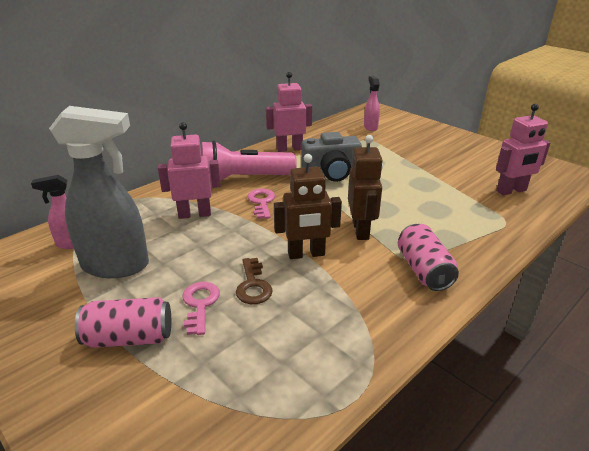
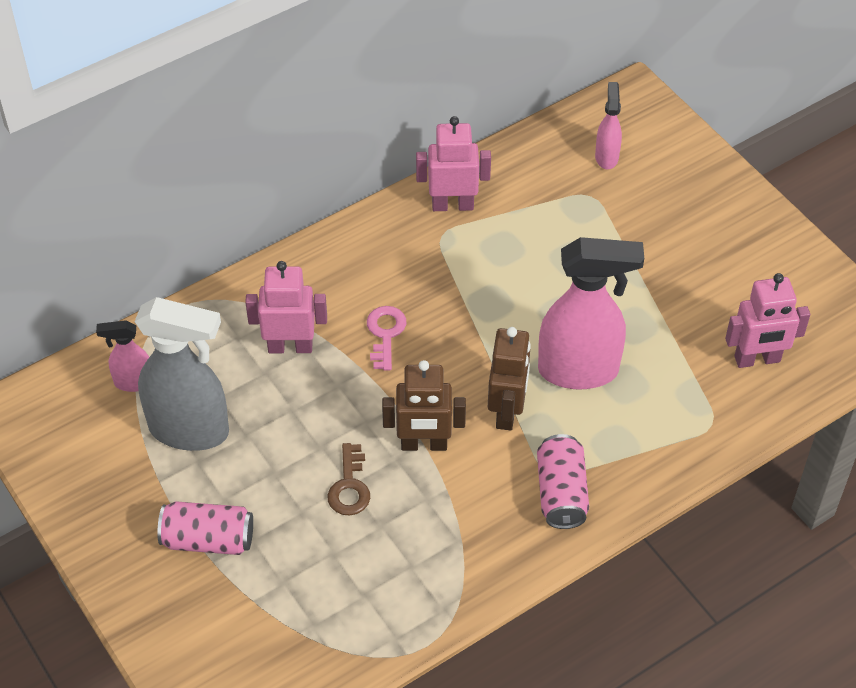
camera: 10 degrees right, 20 degrees up
pink key [183,282,220,335] -> none
pink flashlight [201,141,297,183] -> none
grey camera [301,132,362,182] -> none
none -> pink spray bottle [538,237,644,390]

